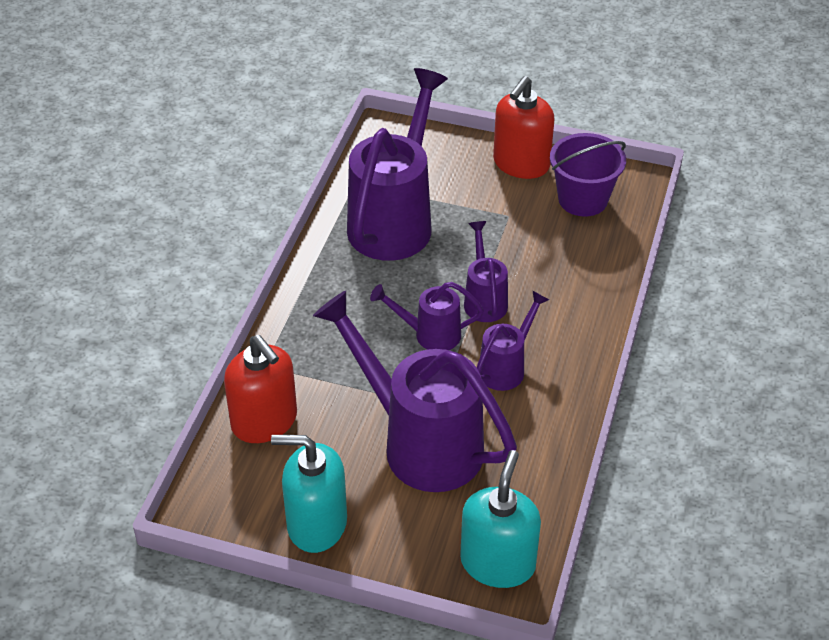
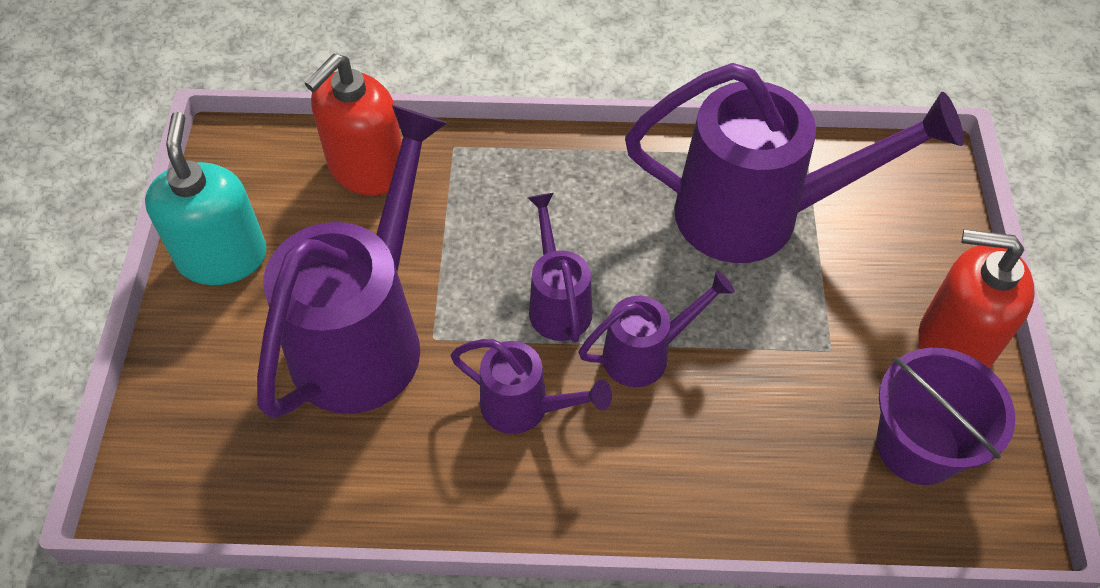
camera: 75 degrees right, 10 degrees up
turquoise soap dispenser [460,450,541,588] -> none

